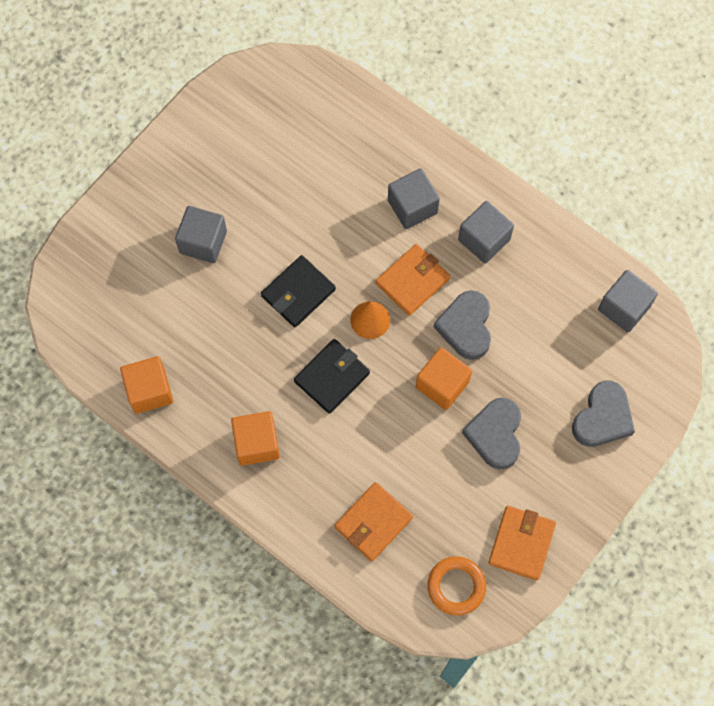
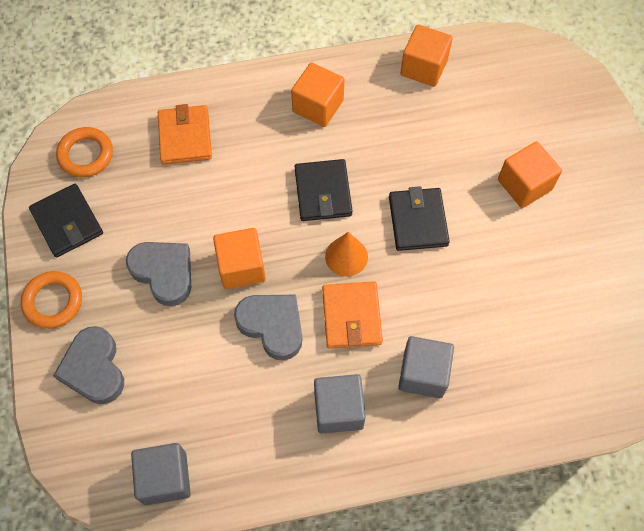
camera: 130 degrees right, 5 degrees down
grey cube [175,206,227,263] -> orange cube [498,141,562,208]
orange wallet [488,506,556,581] -> black wallet [29,184,103,258]
none -> orange ring [21,271,82,329]

